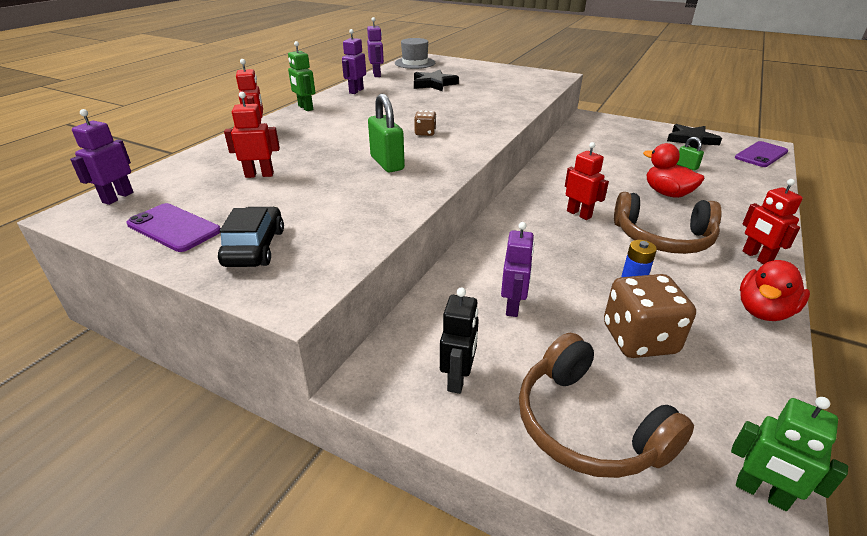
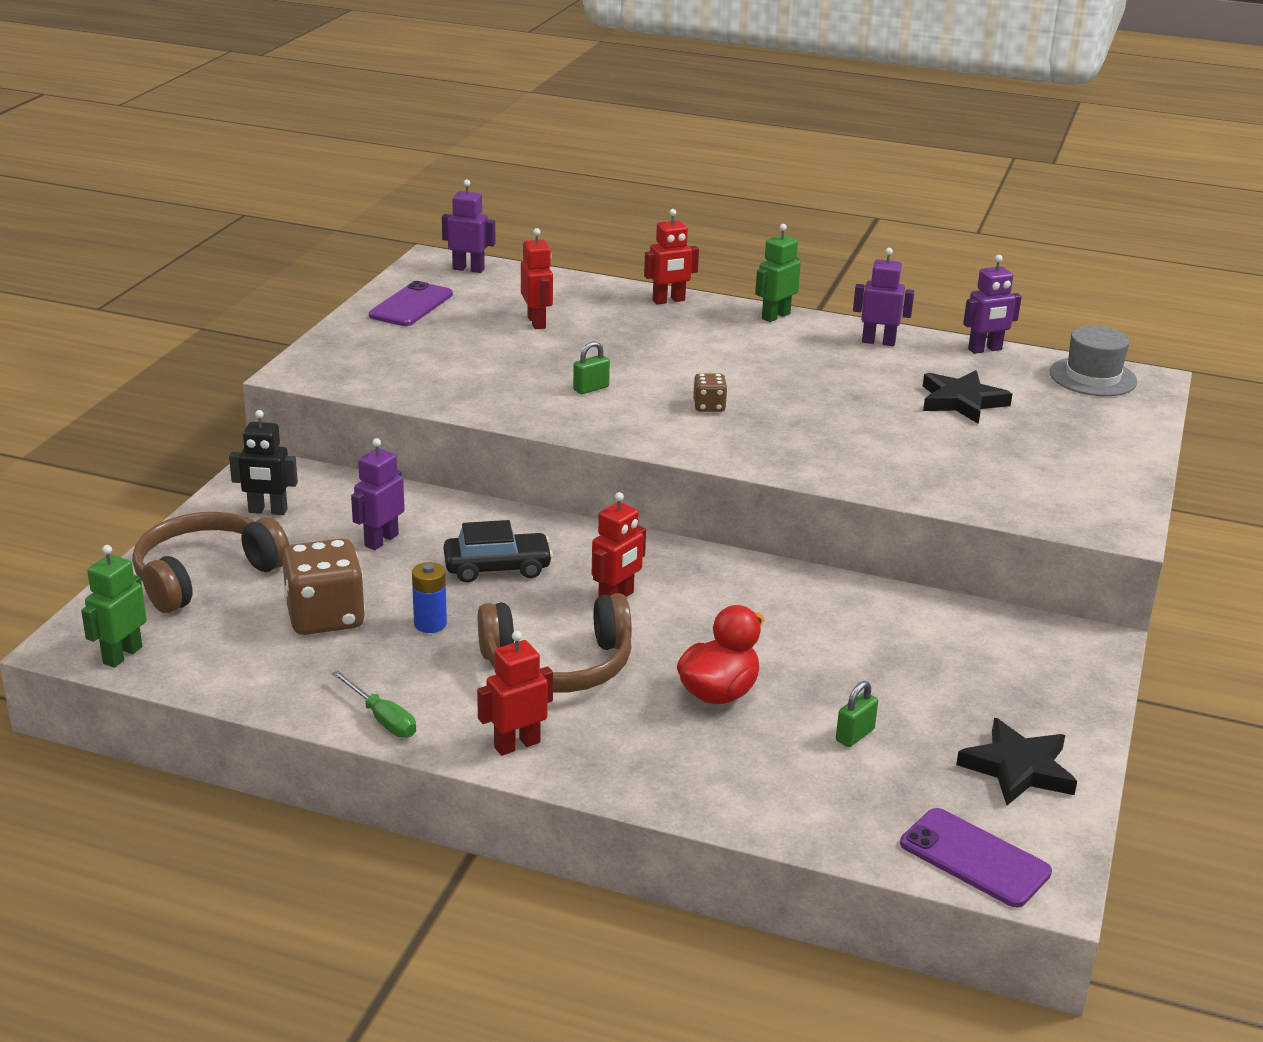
camera: 80 degrees right, 5 degrees down
black car [218,207,284,267] -> black car moved to [444,520,553,583]
green padlock [368,94,405,172] -> green padlock [573,341,610,394], size x0.55
purple robot [501,222,535,317] -> purple robot turned 120 degrees clockwise [351,438,405,550]
brown headphones [614,192,722,254] -> brown headphones turned 105 degrees counterclockwise [478,593,632,693]
red duck [740,260,810,321] -> green screwdriver [332,670,416,738]

